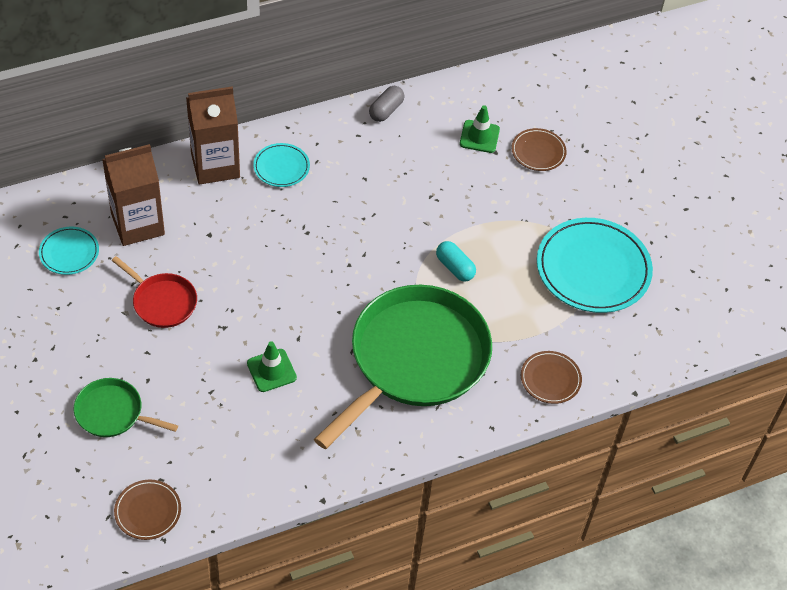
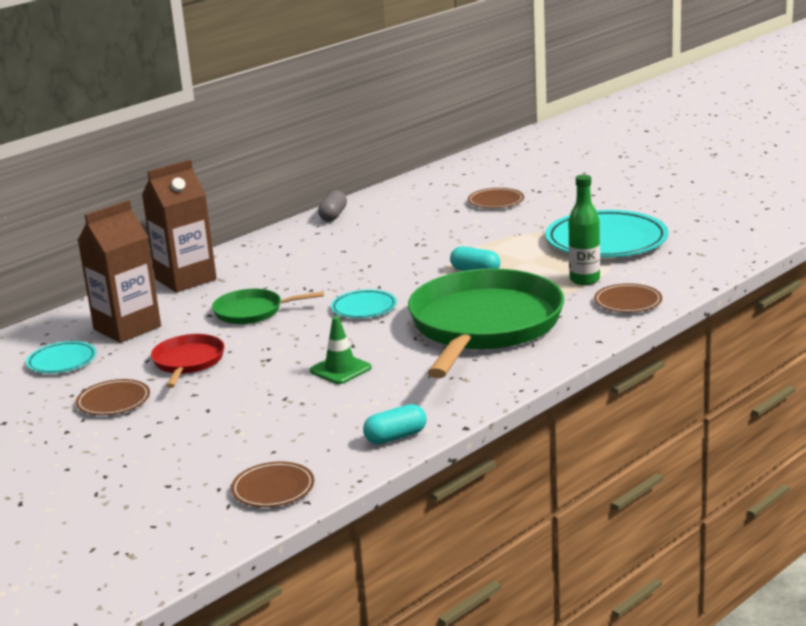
camera: 15 degrees left, 30 degrees down
green pan [74,378,178,437] -> green pan moved to [212,289,324,324]
red pan [112,256,197,328] -> red pan turned 105 degrees counterclockwise [151,334,225,388]
turquoise plate [253,143,310,187] -> turquoise plate moved to [331,290,397,318]
green traffic cone [460,105,500,153] -> none
none -> brown plate [76,379,150,415]
none -> turquoise capsule [363,404,426,444]
none -> green bottle [568,175,600,285]

